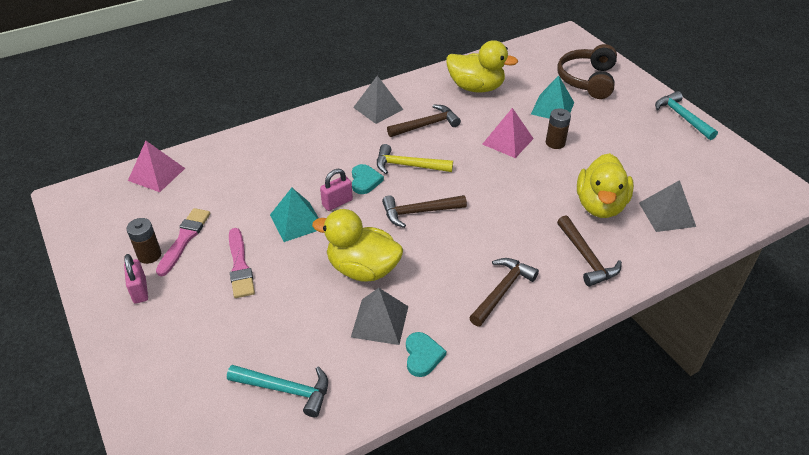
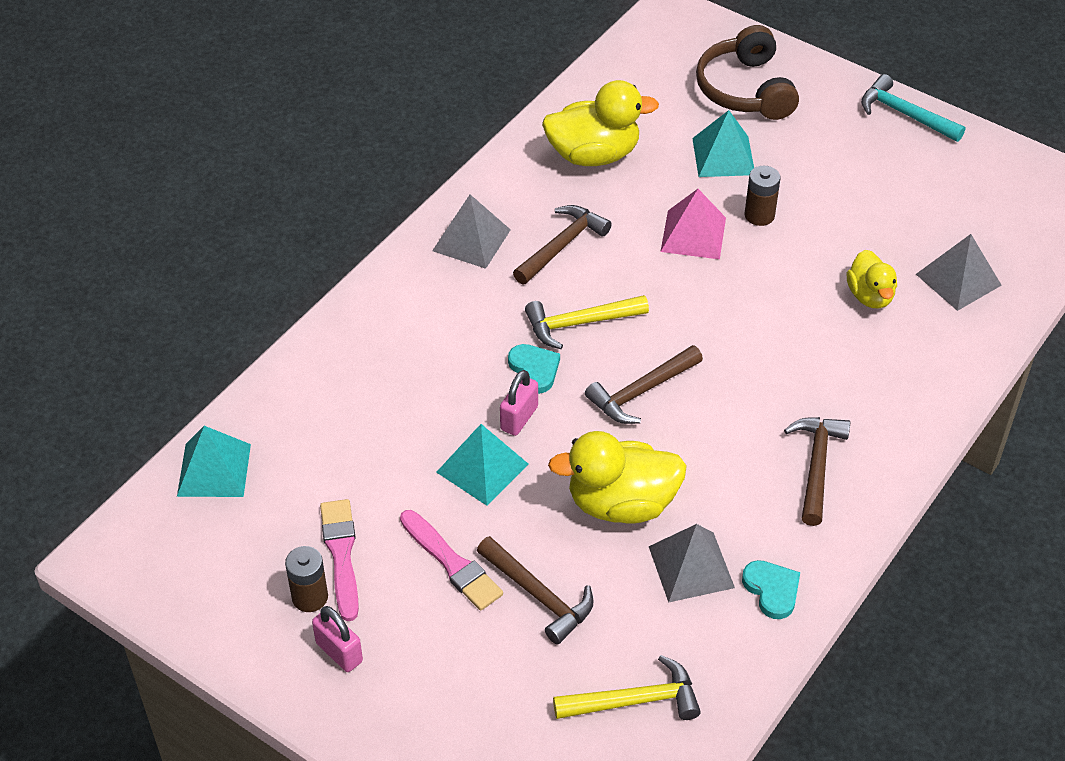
camera: 25 degrees left, 5 degrees up
pink pyramid [128,141,185,192] -> turquoise pyramid [177,426,251,497]
turquoise hammer [227,365,328,417] -> yellow hammer [553,655,701,720]
brown hammer [557,215,622,286] -> brown hammer moved to [477,536,594,644]
yellow duck [577,153,634,218] -> yellow duck [847,250,897,308], size x0.61

